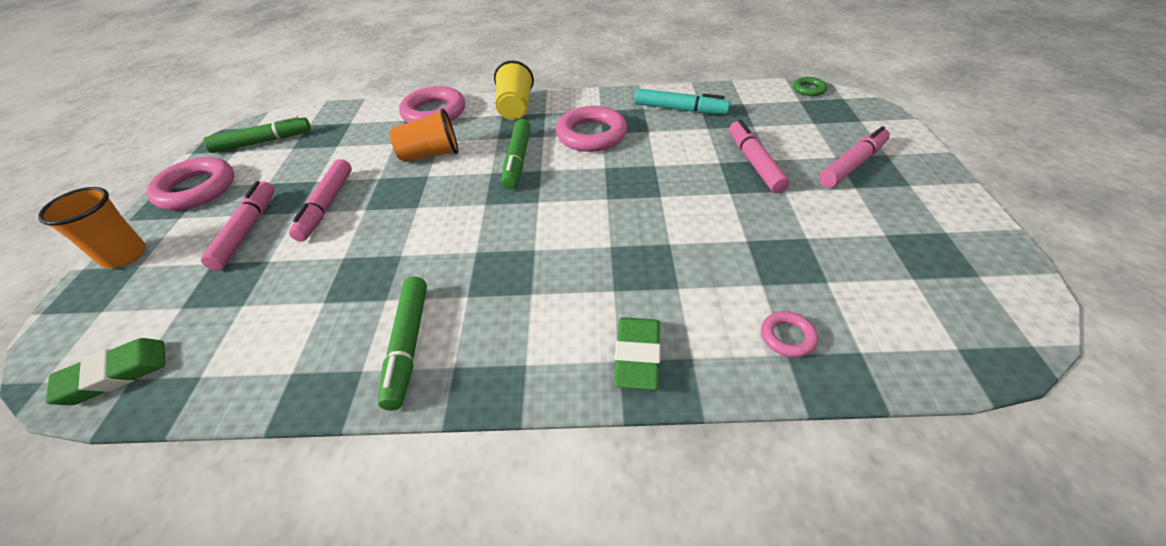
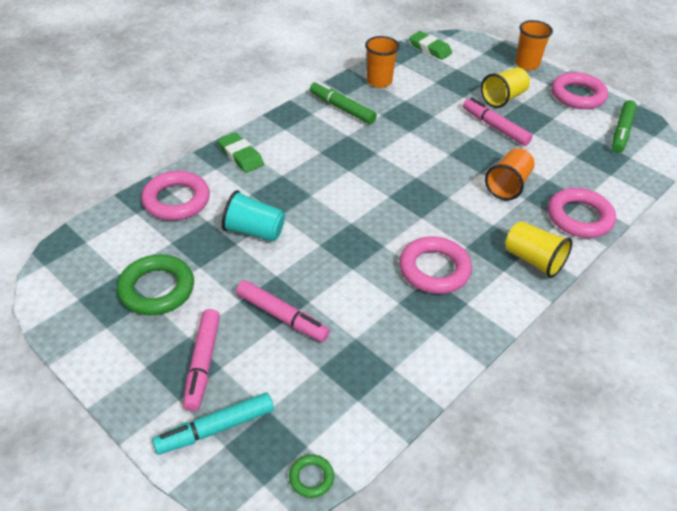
camera: 130 degrees right, 0 degrees up
green eraser [45,338,166,405] -> green eraser turned 60 degrees counterclockwise [409,31,452,60]
pink marker [201,181,275,270] -> yellow cup [481,67,530,108]
green marker [501,119,531,189] -> none
turquoise marker [635,89,730,114] -> turquoise marker moved to [152,393,274,455]
pink ring [761,311,818,358] -> pink ring [141,171,210,220], size x2.04
none -> green ring [117,254,194,315]
none -> turquoise cup [222,190,285,242]
none -> orange cup [365,36,400,88]

